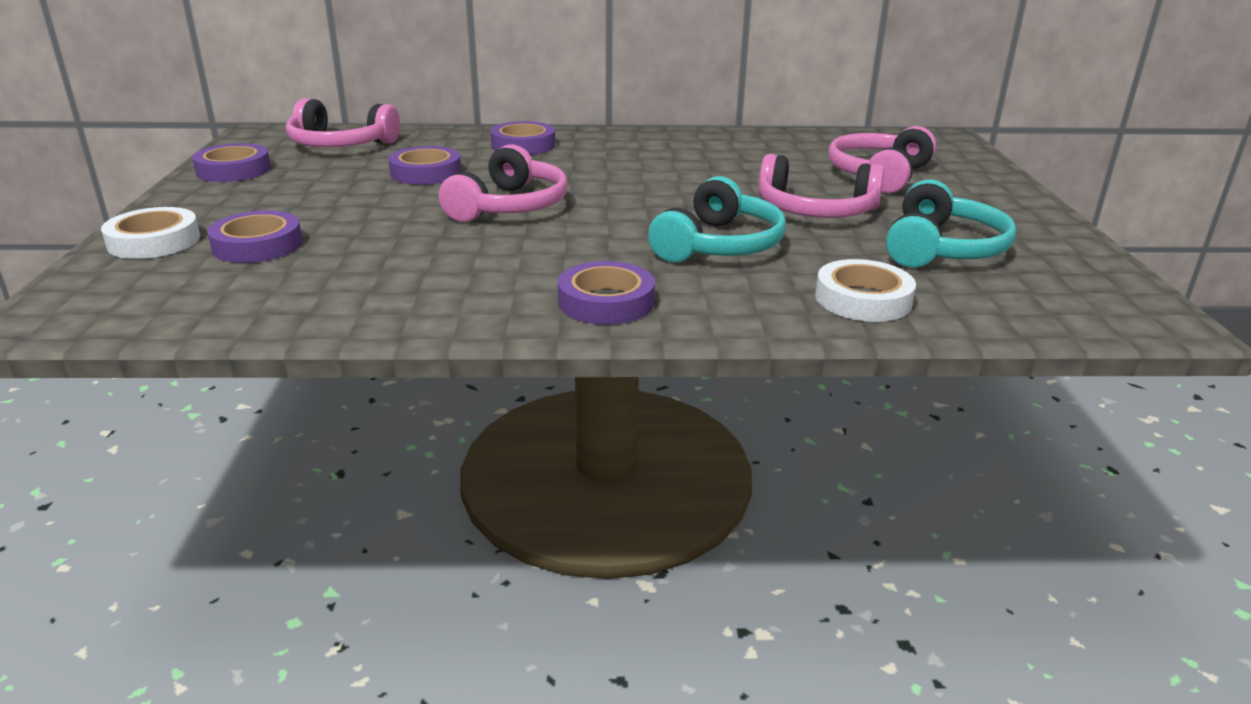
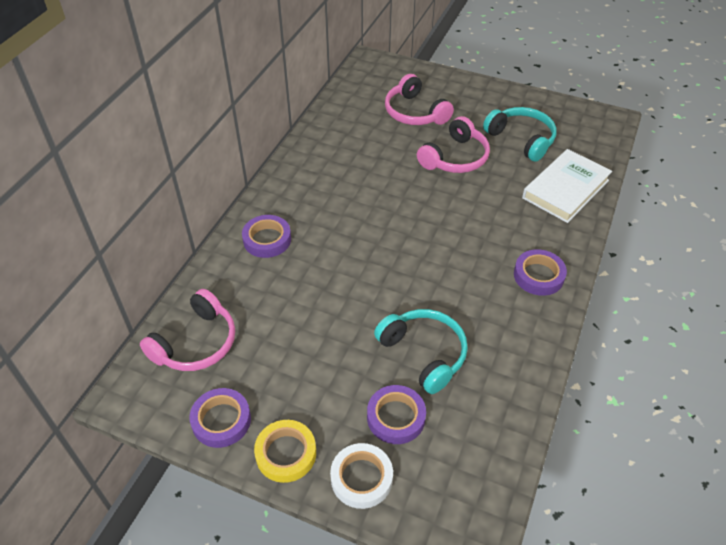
camera: 65 degrees left, 20 degrees up
purple tape [388,146,461,185] -> none
pink headphones [439,144,568,222] -> none
turquoise headphones [648,176,786,262] -> turquoise headphones moved to [374,309,468,394]
white tape [815,259,916,322] -> white book [522,149,612,223]
none -> yellow tape [254,420,316,483]

